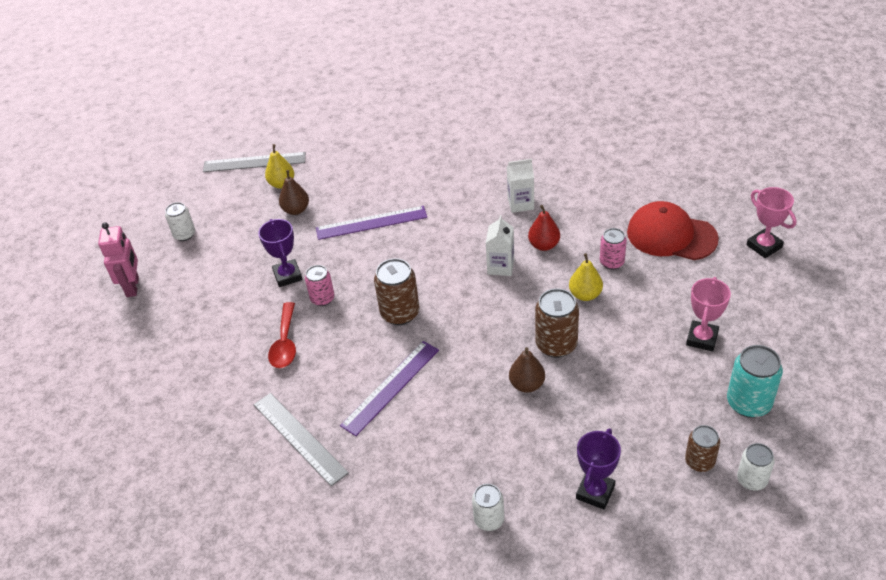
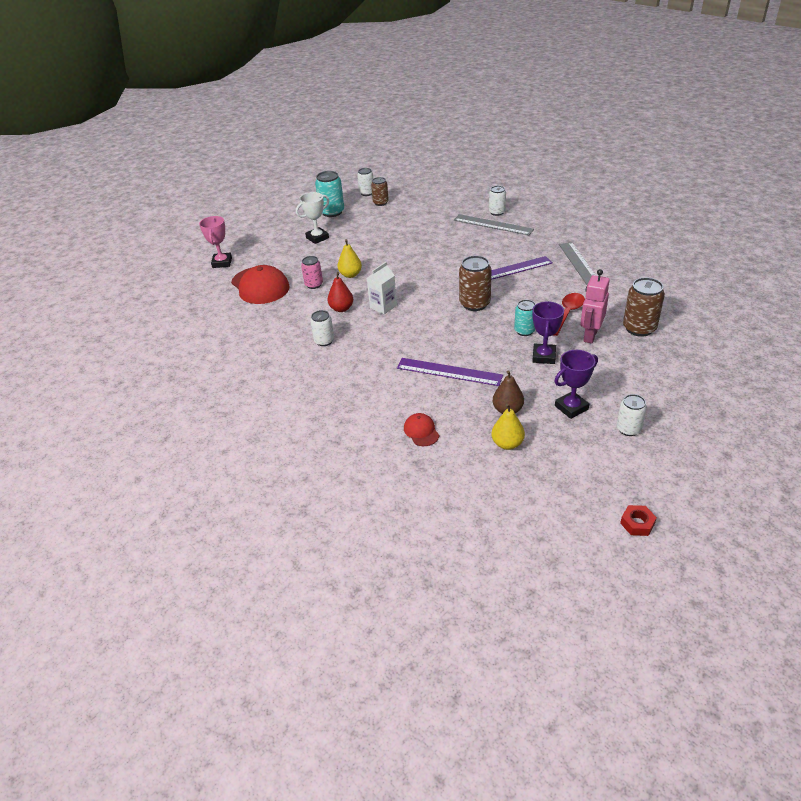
camera: 150 degrees left, 5 degrees down
pink robot [98,222,139,297] -> pink robot moved to [580,269,610,344]
grey ruler [203,152,306,172] -> grey ruler moved to [454,214,534,235]
pink can [305,265,335,306] -> turquoise can [514,300,536,336]
white carton [507,159,534,213] -> white can [310,310,334,346]
brown pear [509,347,545,393] -> none
brown can [535,288,579,358] -> brown can moved to [623,277,665,337]
purple trophy [576,428,621,510] -> purple trophy moved to [554,350,598,419]
pink trophy [686,277,731,351] -> white trophy [296,192,329,244]
none -> red cap [404,413,439,446]
none -> red nut [620,505,657,536]

